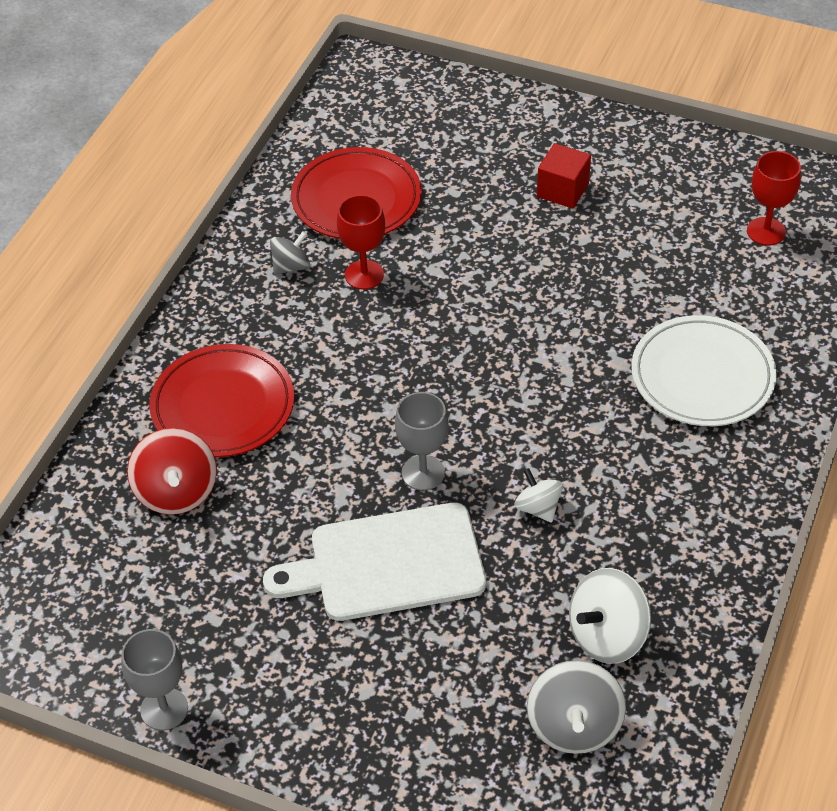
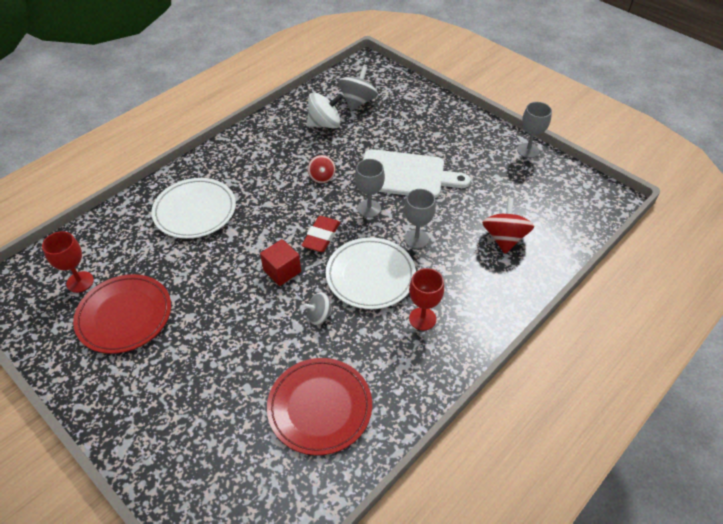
camera: 160 degrees left, 0 degrees up
red plate [150,344,294,457] -> red plate moved to [73,274,171,354]
grey spinning top [270,231,310,275] -> grey spinning top moved to [303,292,334,325]
red goblet [337,195,385,290] -> red goblet moved to [409,268,444,330]
white spinning top [514,468,563,523] -> red spinning top [308,155,336,183]
red cube [537,143,591,208] -> red cube moved to [260,239,301,286]
none -> red eraser [301,216,340,252]
none -> white plate [326,237,416,309]
none -> grey goblet [404,189,436,249]

